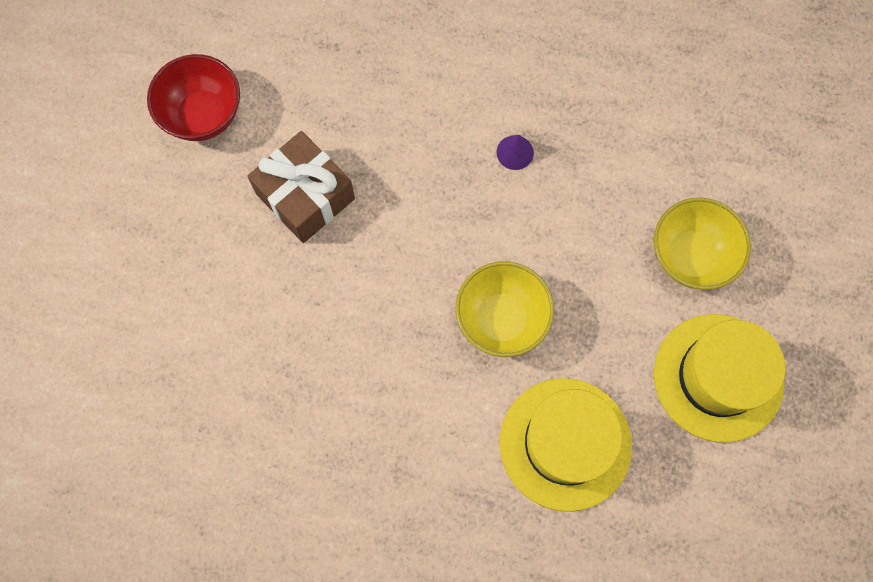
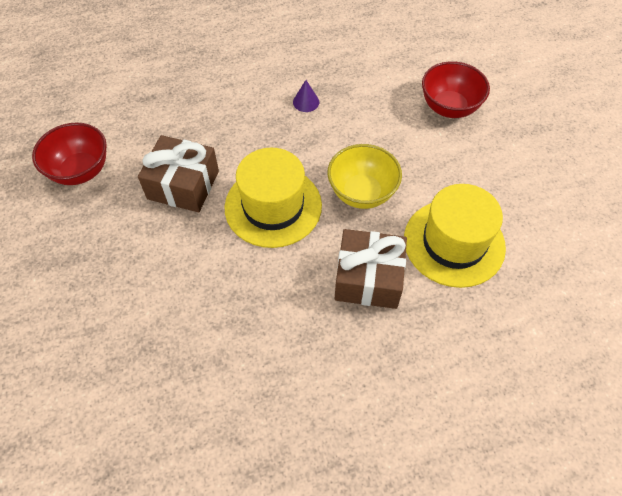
camera: 30 degrees left, 15 degrees down
yellow bowl [654,198,751,290] -> red bowl [422,61,490,118]
yellow hat [654,314,785,443] -> yellow hat moved to [224,148,322,248]
none -> brown gift [335,229,407,309]

